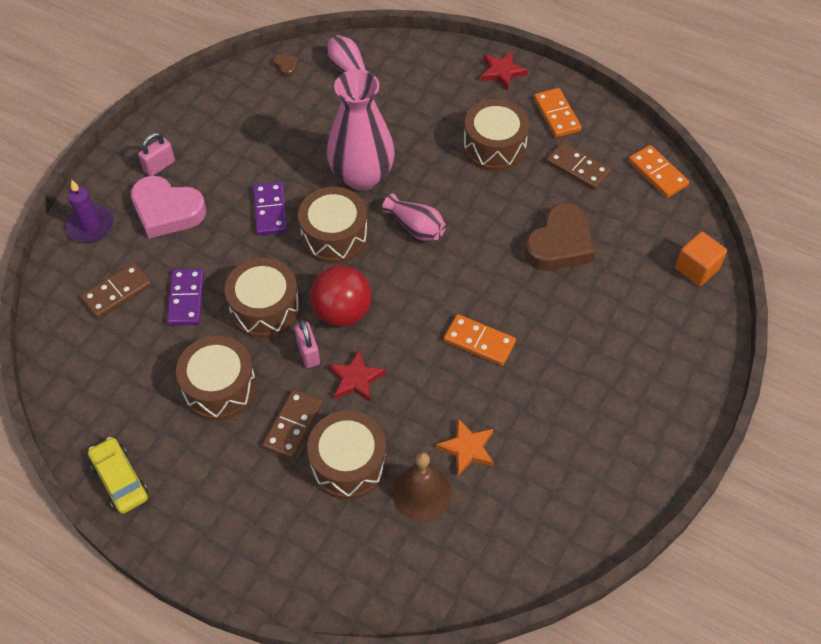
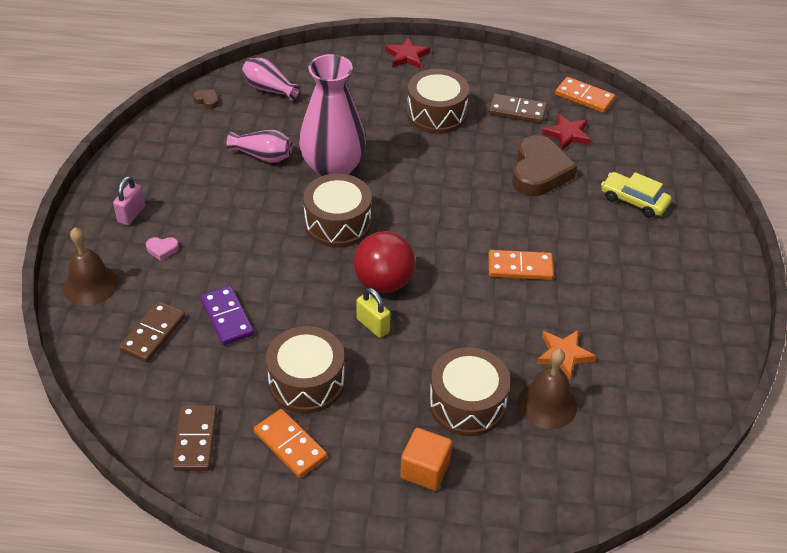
camera: 25 degrees left, 10 degrees down
purple candle [65,180,114,243] -> brown bell [63,227,118,306]
yellow car [88,437,148,514] -> yellow car moved to [601,172,672,218]
pink heart [131,176,206,238] -> pink heart [146,237,179,261], size x0.40
brown drum [225,258,300,338] -> none
purple domino [253,182,287,235] -> none
brown domino [262,389,323,459] -> brown domino moved to [172,405,217,471]
pink padlock [294,320,320,368] -> yellow padlock [356,288,391,338]
red star [328,349,386,402] -> red star moved to [542,114,591,150]
pink vase [382,193,446,241] -> pink vase moved to [227,130,292,163]
orange domino [534,88,582,138] -> orange domino moved to [254,409,327,478]
orange cube [675,231,727,286] -> orange cube moved to [400,428,452,491]

